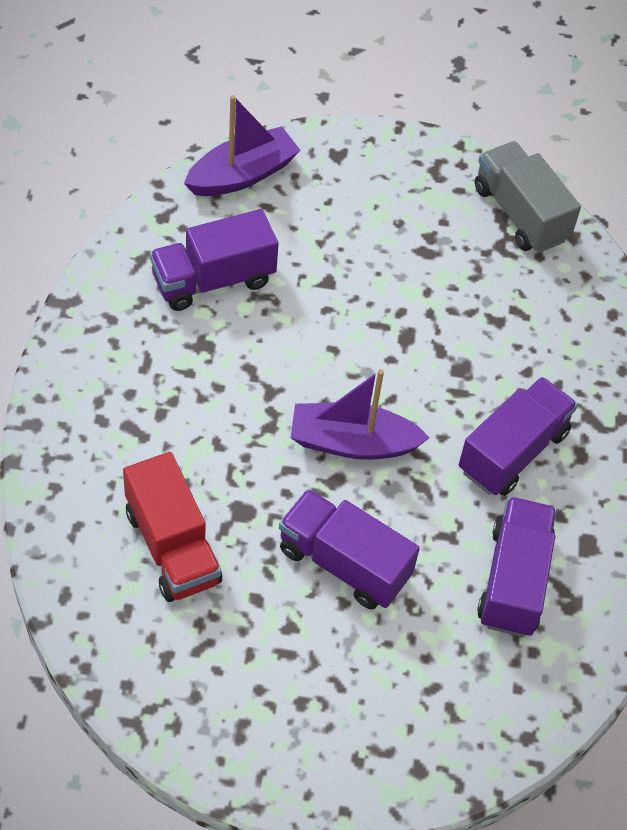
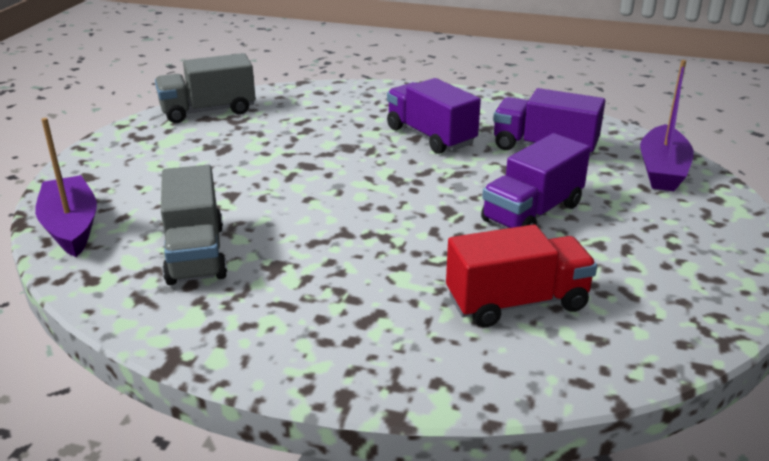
camera: 75 degrees left, 25 degrees down
purple truck [150,209,279,311] -> grey truck [161,165,227,285]
purple boat [291,369,430,460] -> purple boat moved to [640,60,694,191]

